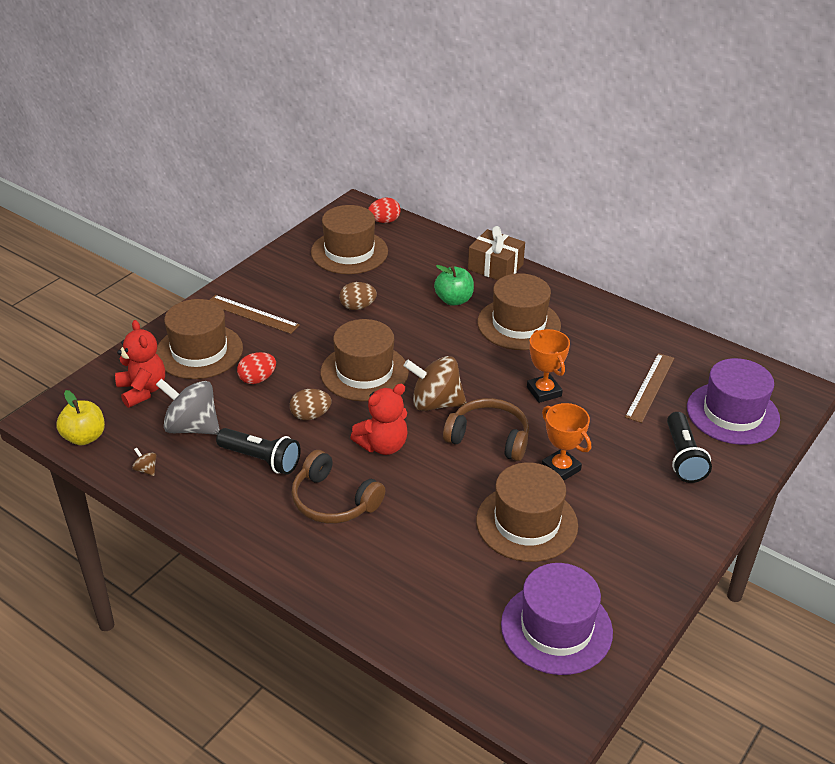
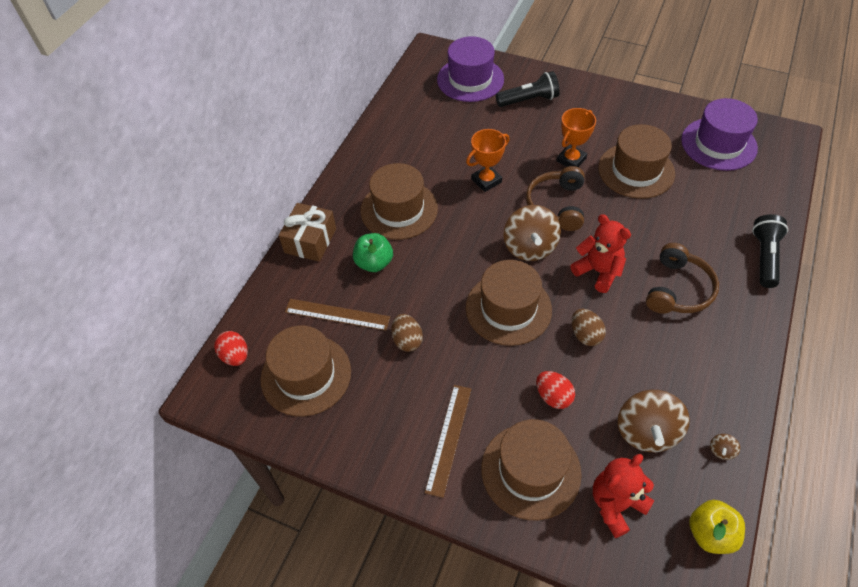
camera: 100 degrees left, 15 degrees up
grey spinning top [156,379,220,435] -> brown spinning top [618,390,690,452]
black flashlight [216,428,301,475] -> black flashlight moved to [752,214,788,288]
brown ruler [625,353,674,423] -> brown ruler moved to [285,299,390,331]

